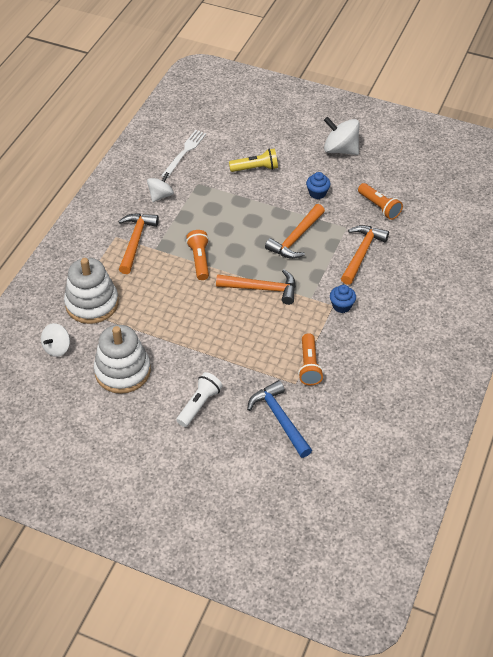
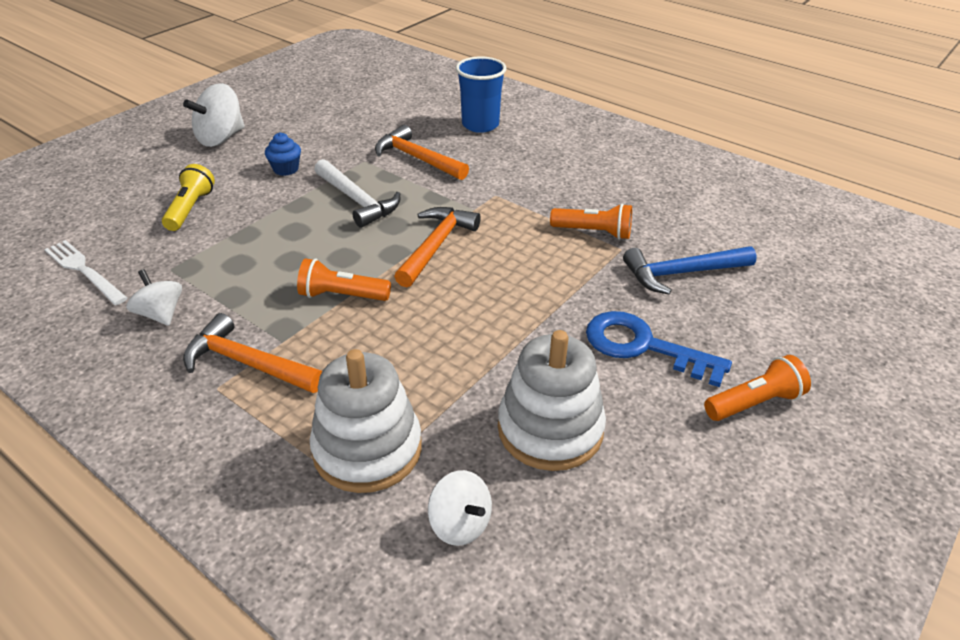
camera: 75 degrees left, 10 degrees down
white flashlight [176,372,223,427] -> blue key [586,311,732,387]
orange hammer [265,204,325,259] -> white hammer [314,159,400,228]
blue cupcake [330,285,356,313] -> none
orange flashlight [358,183,403,220] -> orange flashlight moved to [704,355,811,421]
none -> blue cup [456,56,507,133]

